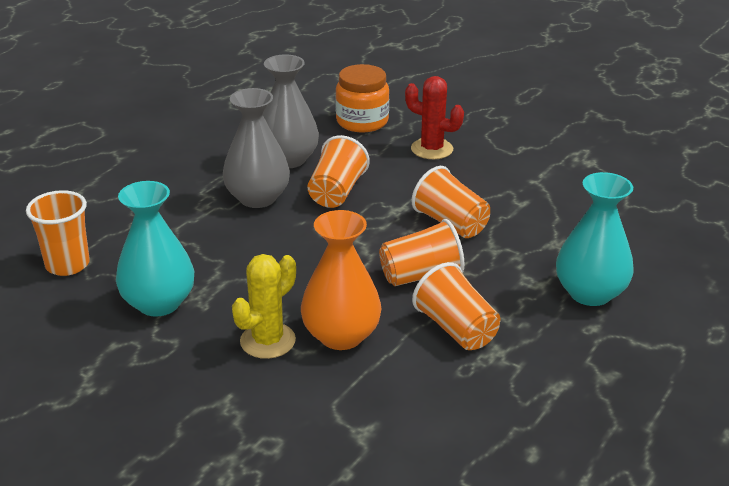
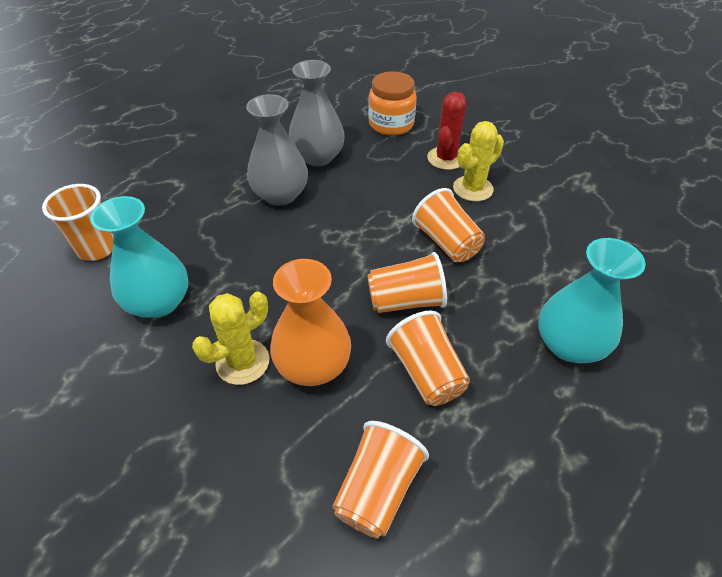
camera: 10 degrees right, 15 degrees up
orange cup [307,135,370,208] -> orange cup moved to [332,421,429,539]
red cactus [405,76,464,159] -> red cactus turned 75 degrees clockwise [427,92,466,170]
none -> yellow cactus [453,121,504,201]

